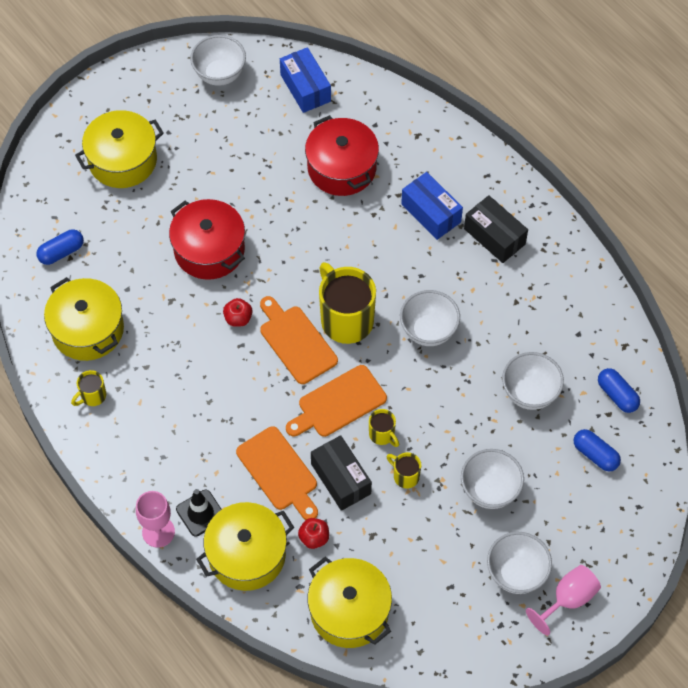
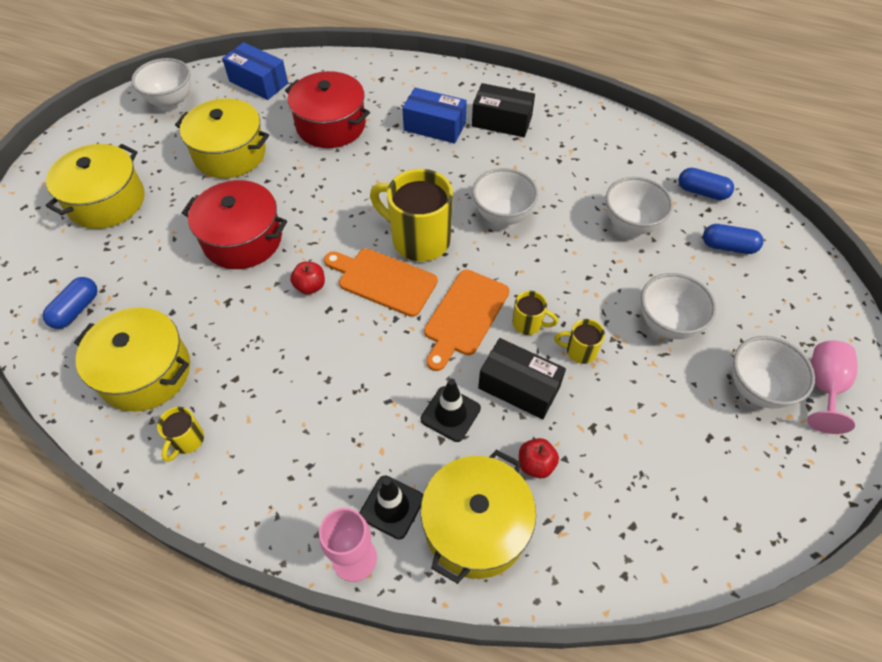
camera: 30 degrees left, 5 degrees down
orange cutting board [236,426,318,520] -> black traffic cone [421,378,481,442]
yellow pot [307,557,392,648] -> yellow pot moved to [175,98,269,178]

